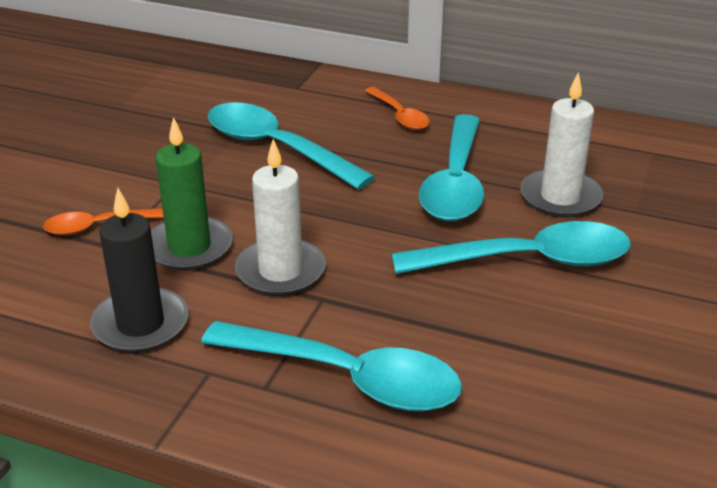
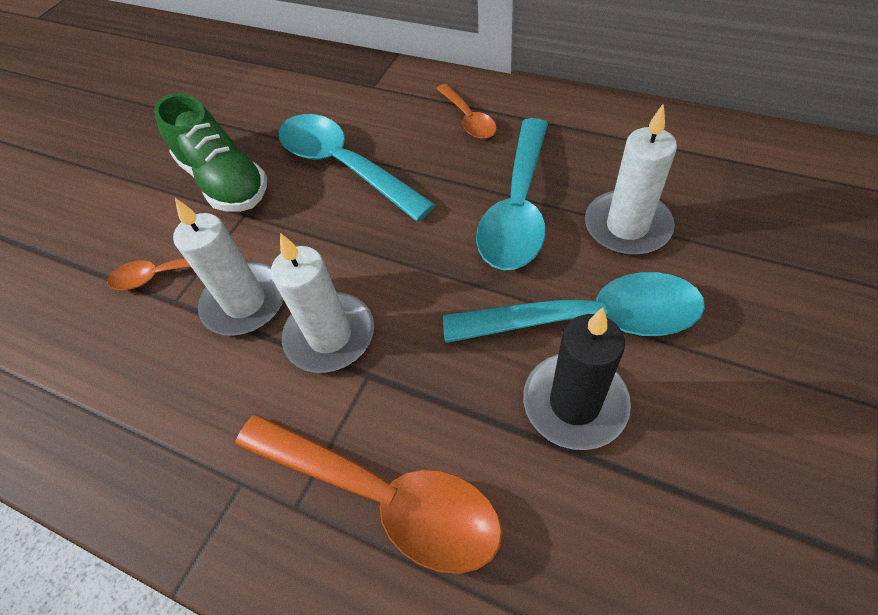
camera: 10 degrees right, 20 degrees up
black candle [90,188,189,353] -> black candle moved to [523,307,631,450]
green candle [151,117,233,271] -> white candle [173,198,284,336]
turquoise spoon [201,321,462,411] -> orange spoon [235,414,502,574]
none -> green shoe [154,93,267,212]

